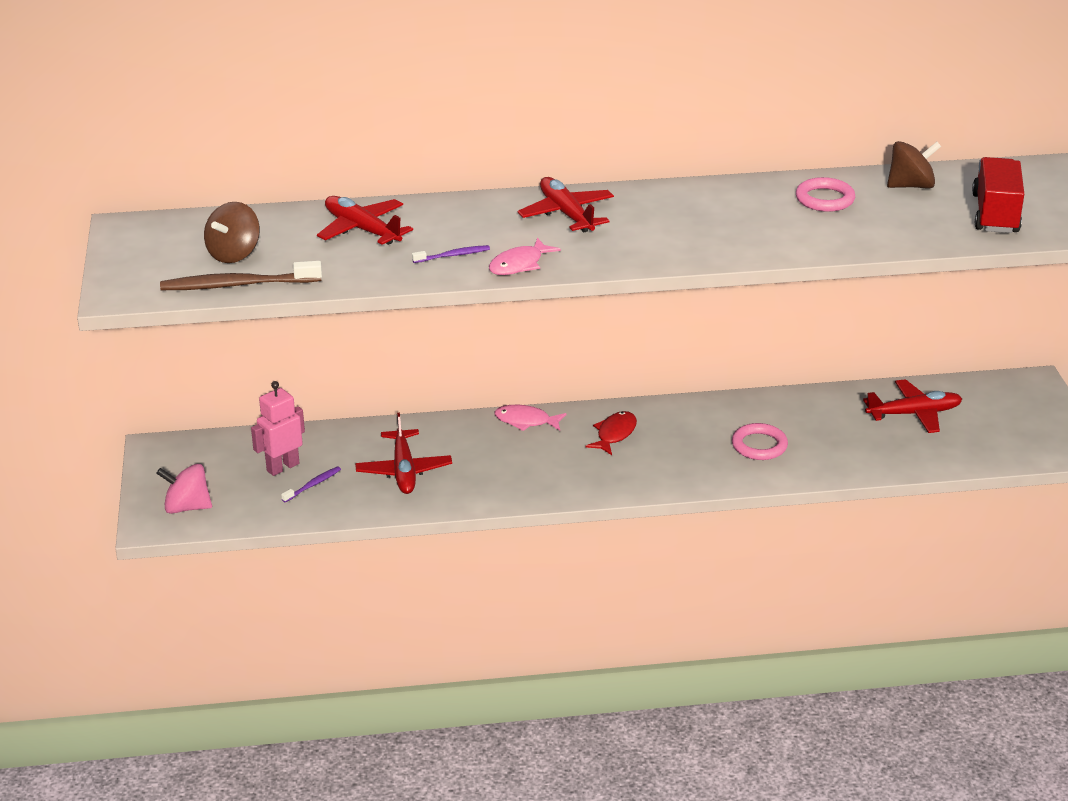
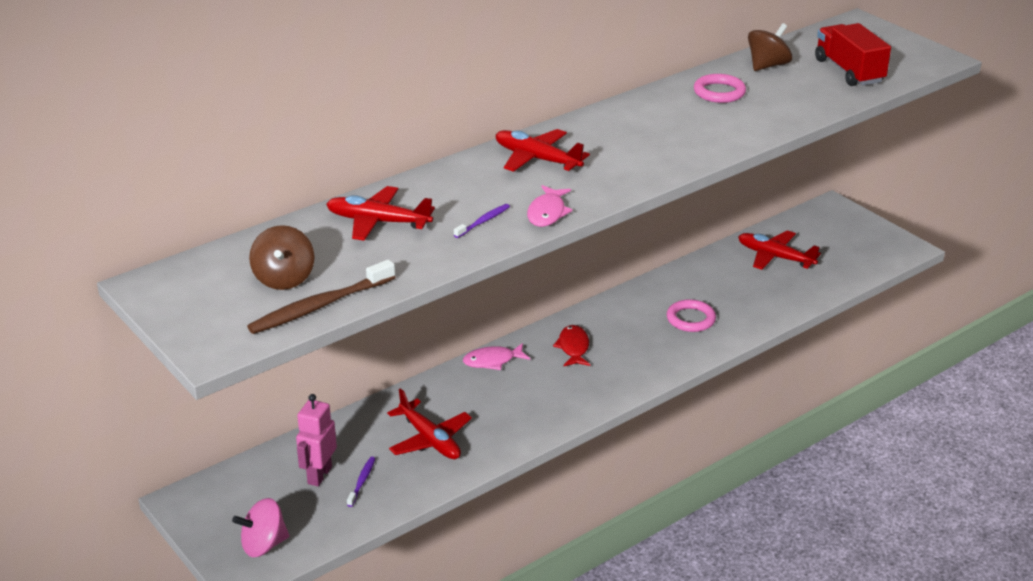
camera: 30 degrees left, 0 degrees up
red plane [863,379,962,433] -> red plane turned 105 degrees counterclockwise [738,230,821,270]

